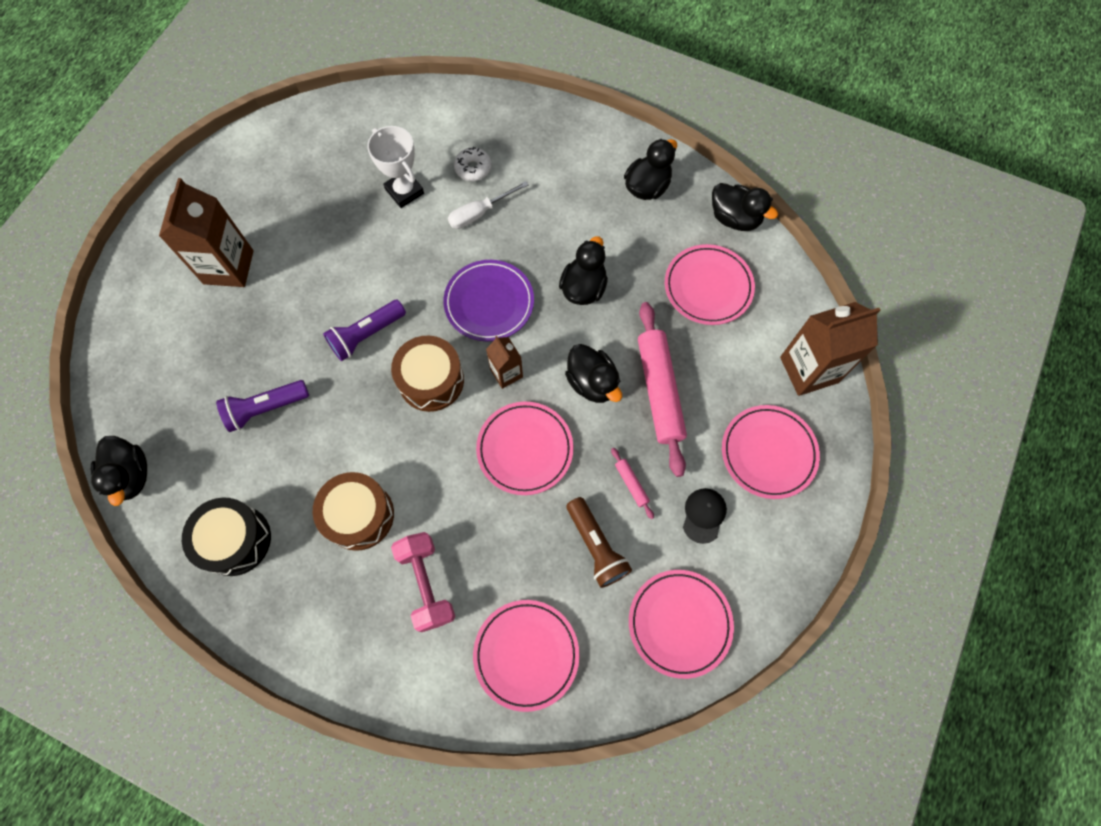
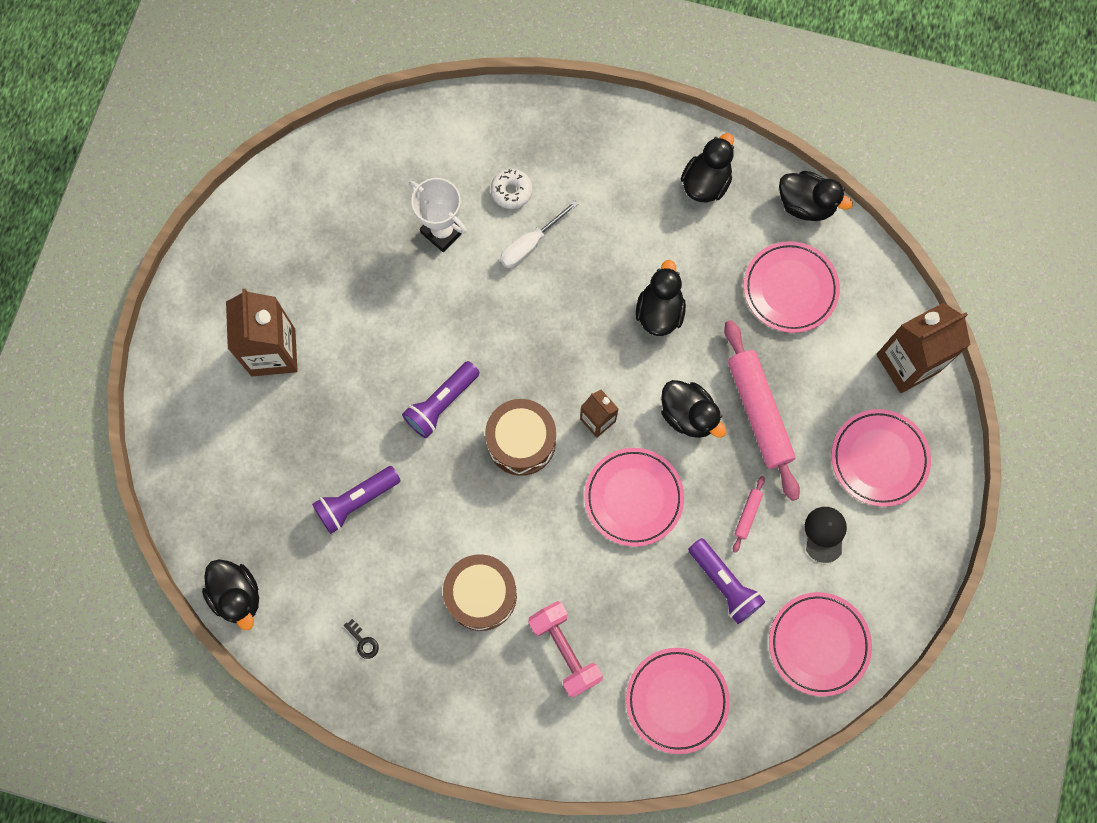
camera: 10 degrees left, 5 degrees up
black drum [182,497,271,576] -> black key [344,619,379,659]
purple plate [444,260,534,341] -> none
brown flashlight [566,497,632,588] -> purple flashlight [688,538,765,624]
pink rolling pin [611,448,654,519] -> pink rolling pin turned 60 degrees clockwise [733,476,765,553]

